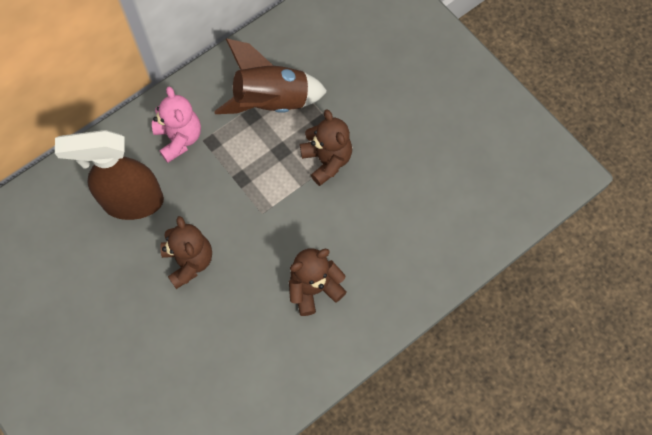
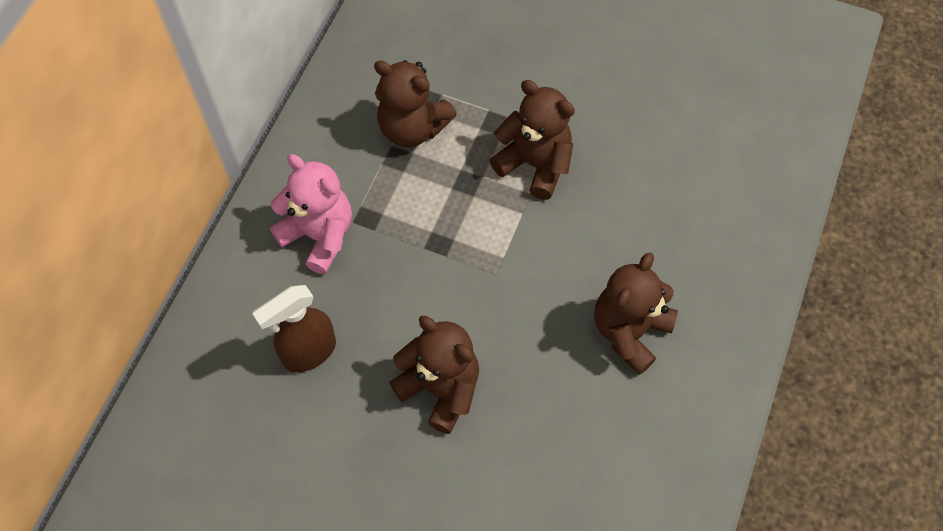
camera: 30 degrees left, 5 degrees down
brown spray bottle [55,130,164,220] -> brown spray bottle [252,285,336,372], size x0.59
brown rocket [214,39,327,114] -> brown teddy bear [374,60,457,147]

